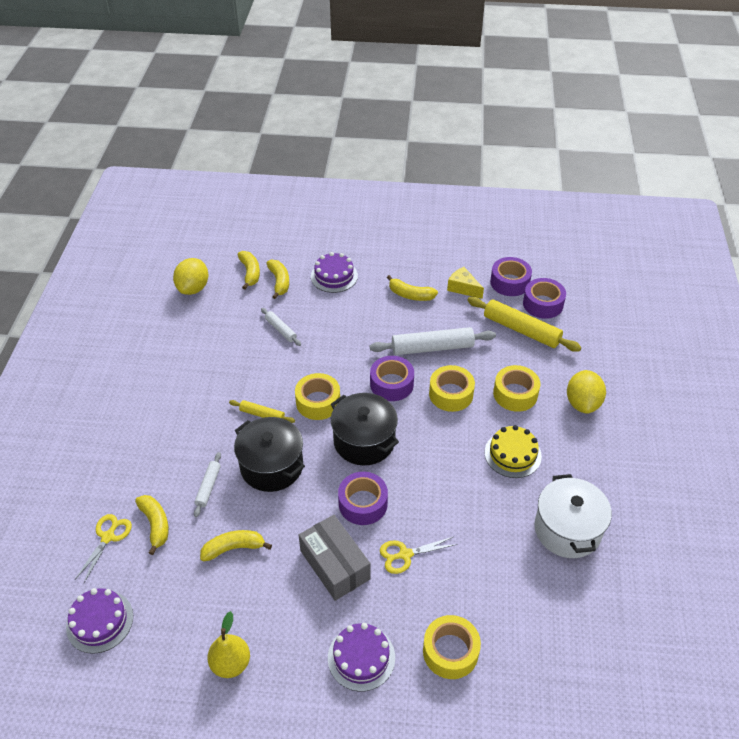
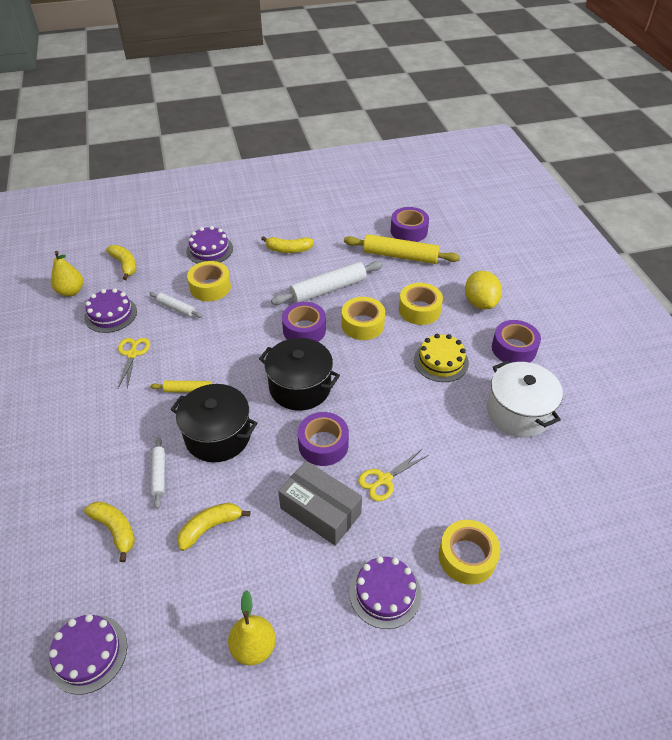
camera: 20 degrees left, 0 degrees up
yellow scissors [75,514,132,583] -> yellow scissors moved to [118,338,150,388]
yellow lemon [173,258,208,295] -> yellow pear [51,251,83,297]
yellow banana [266,260,289,299] -> none
yellow tape [295,373,340,420] -> yellow tape moved to [187,261,231,301]
yellow cheese [447,267,484,299] -> none
purple tape [490,257,532,296] -> purple tape moved to [492,320,541,363]
none -> purple cake [84,288,137,333]

